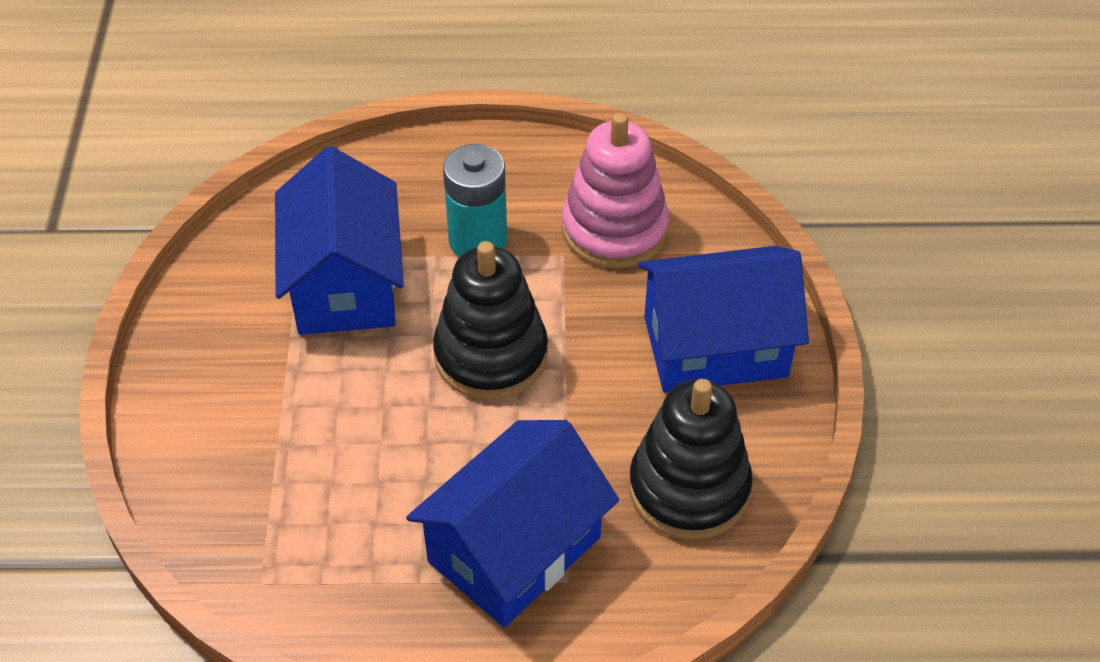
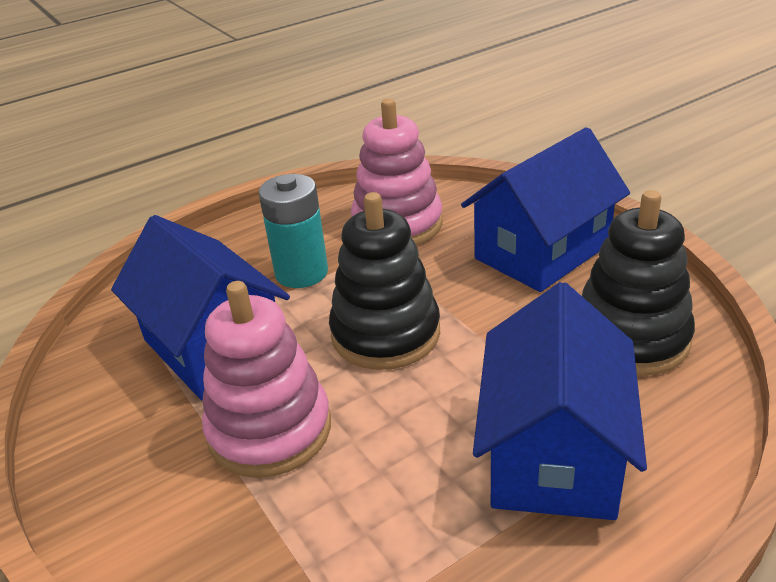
camera: 30 degrees left, 15 degrees down
none -> pink stacking toy [202,281,331,478]

